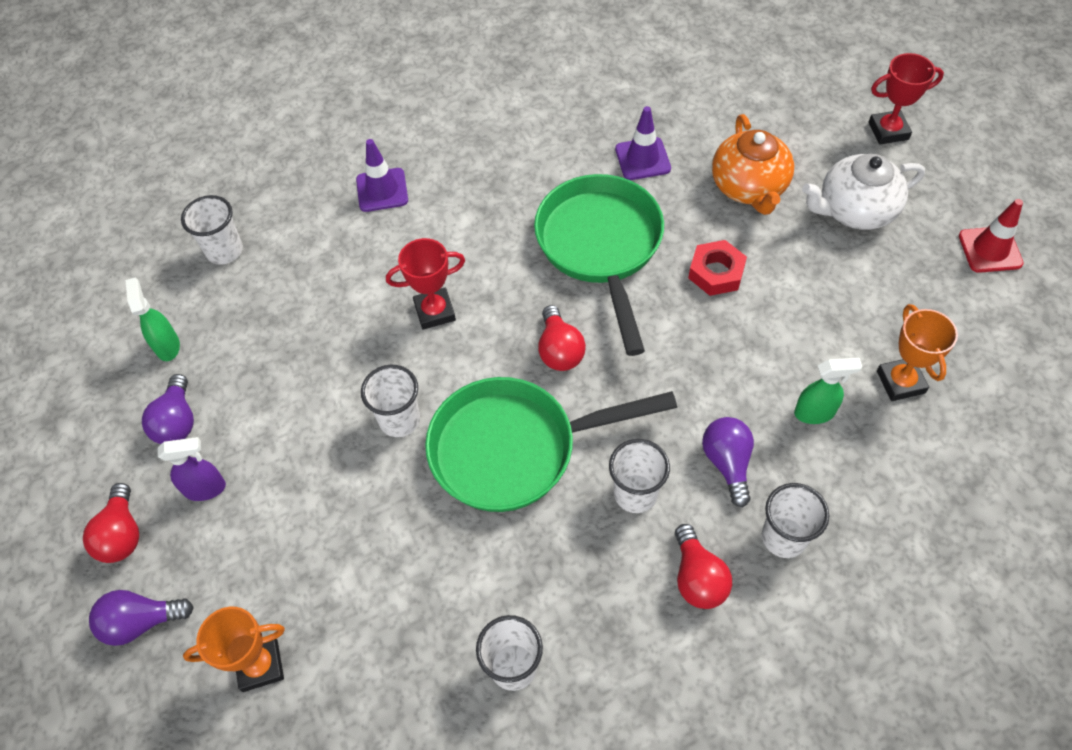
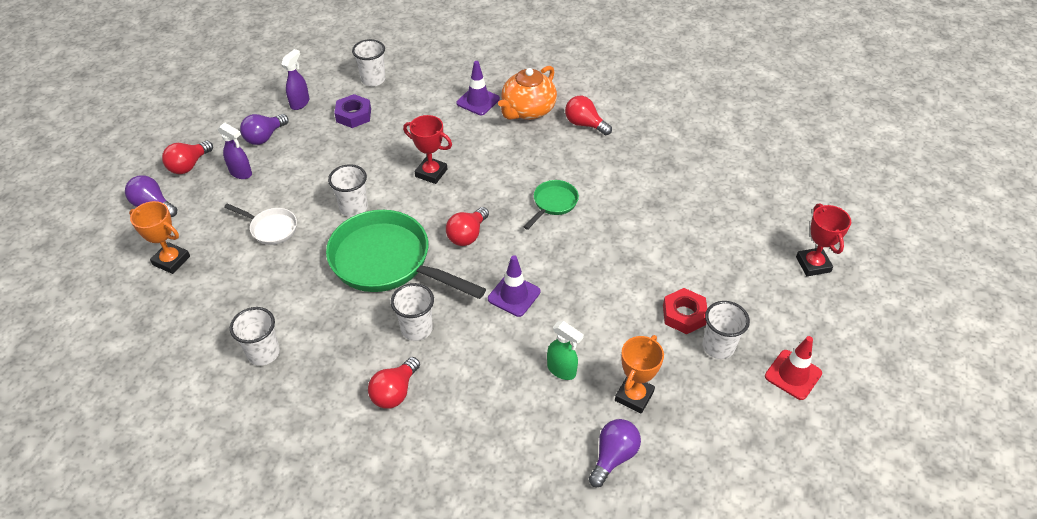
camera: 40 degrees right, 10 degrees down
green spray bottle [125,278,180,361] -> purple spray bottle [281,49,309,110]
green pan [534,174,664,356] -> green pan [524,180,579,230], size x0.47
purple traffic cone [615,106,671,180] -> purple traffic cone moved to [488,255,540,317]
red nut [688,240,747,296] -> red nut moved to [663,288,707,334]
purple light bulb [702,417,754,507] -> purple light bulb moved to [589,419,641,487]
orange teapot [712,114,794,215] -> orange teapot moved to [498,66,557,120]
white cup [762,483,829,558] -> white cup moved to [703,301,750,359]
white teapot [802,154,925,230] -> none
red trophy [869,53,944,145] -> red trophy turned 45 degrees clockwise [796,203,851,276]
none -> white pan [224,203,297,245]
none -> purple nut [334,94,371,128]
none -> red light bulb [565,96,612,135]

